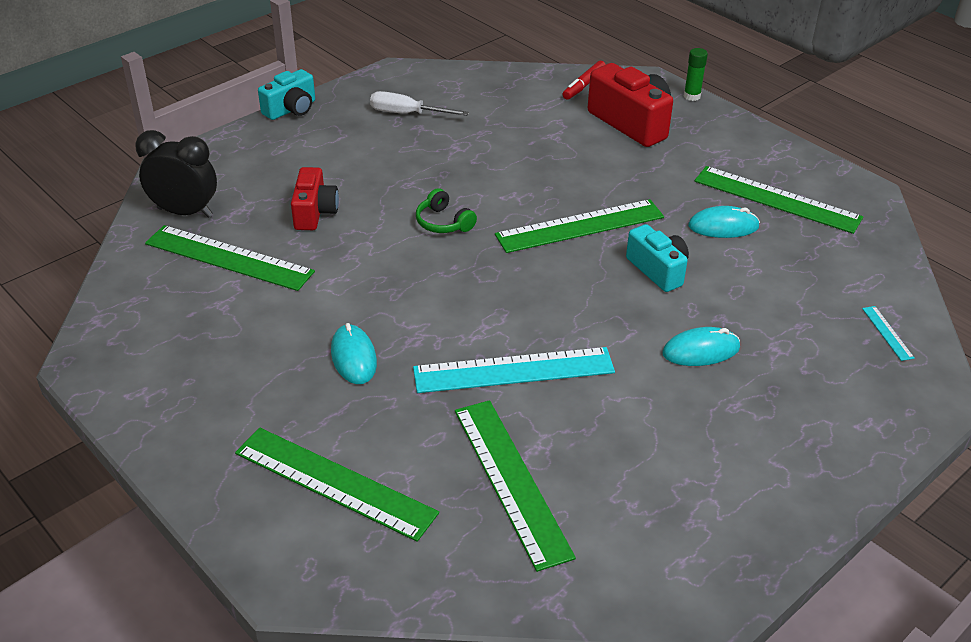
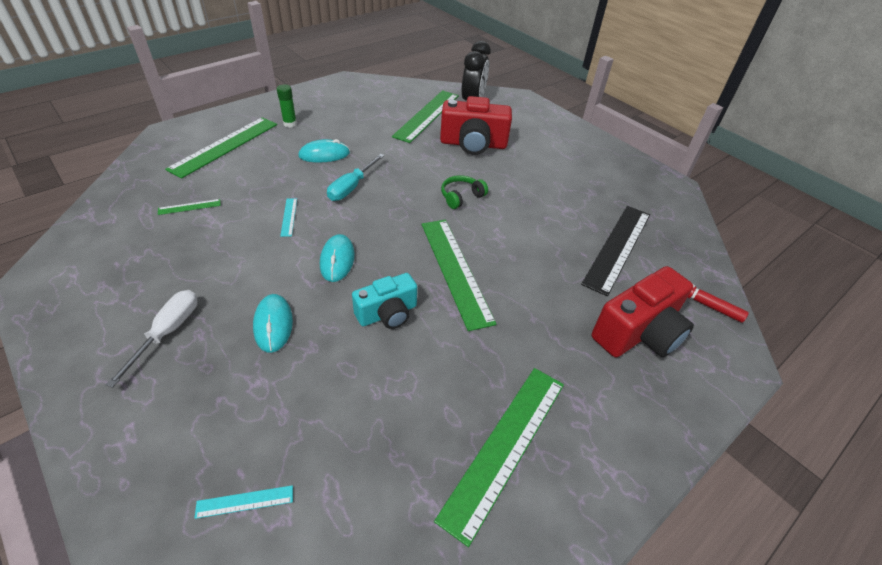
camera: 90 degrees right, 5 degrees up
turquoise camera [258,69,315,120] -> none
red camera [291,167,339,230] -> red camera [440,96,512,155], size x1.57
white screwdriver [370,91,469,116] -> white screwdriver moved to [106,290,198,388]
turquoise ruler [413,347,615,393] -> turquoise ruler [280,198,297,237], size x0.42
green ruler [455,400,576,572] -> green ruler [158,199,221,215], size x0.42
green glue stick [684,48,708,101] -> green glue stick moved to [277,84,297,128]
turquoise mouse [688,206,760,238] -> turquoise mouse moved to [320,234,355,282]
none -> turquoise screwdriver [327,154,385,201]
none -> black ruler [581,206,650,296]

